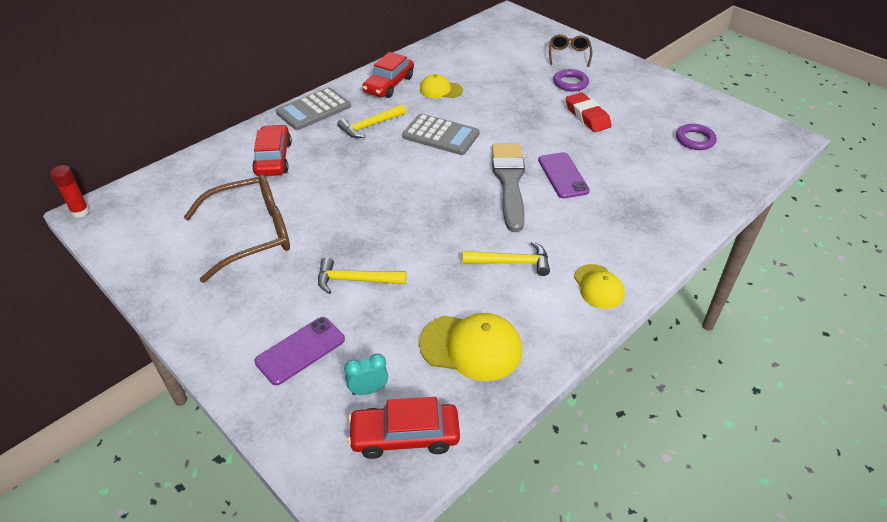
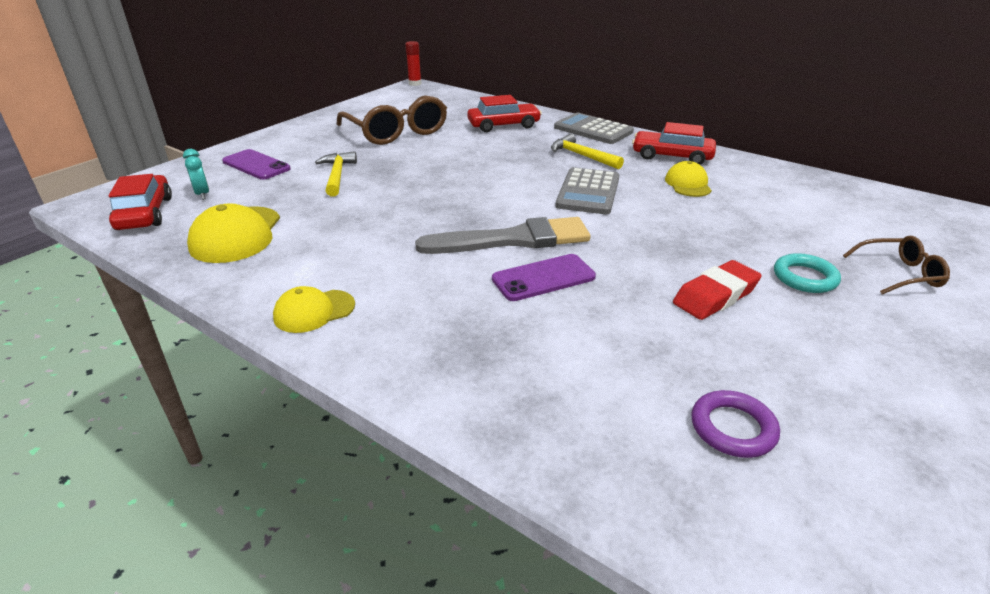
camera: 80 degrees right, 10 degrees down
yellow hammer [462,241,550,276] -> none
purple ring [553,69,589,91] -> turquoise ring [774,253,841,293]

